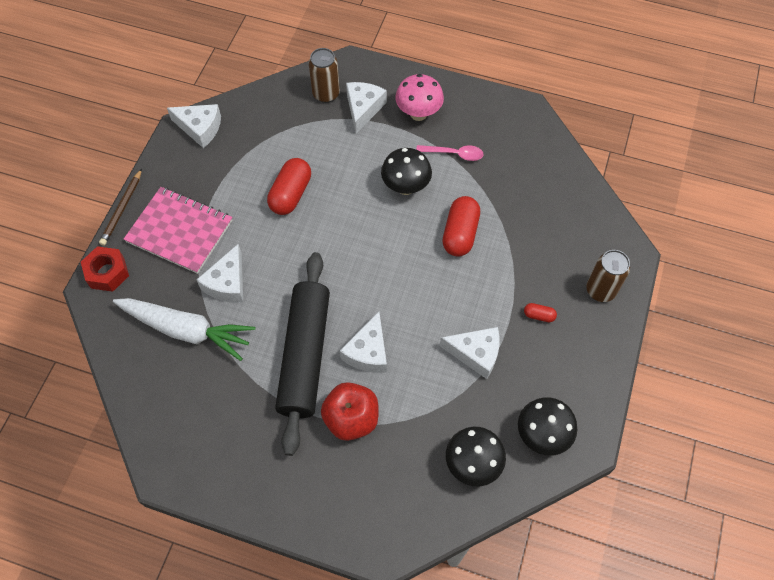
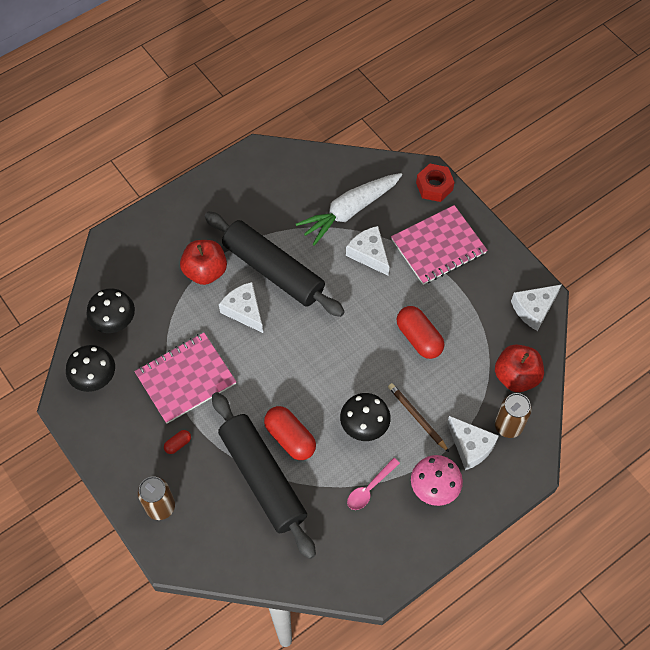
camera: 125 degrees right, 0 degrees up
brown pencil [99,169,142,246] -> brown pencil moved to [388,383,449,452]
white cheese [440,327,500,379] -> pink notebook [134,333,237,424]
none -> black rolling pin [212,392,316,559]
none -> red apple [495,344,544,392]

